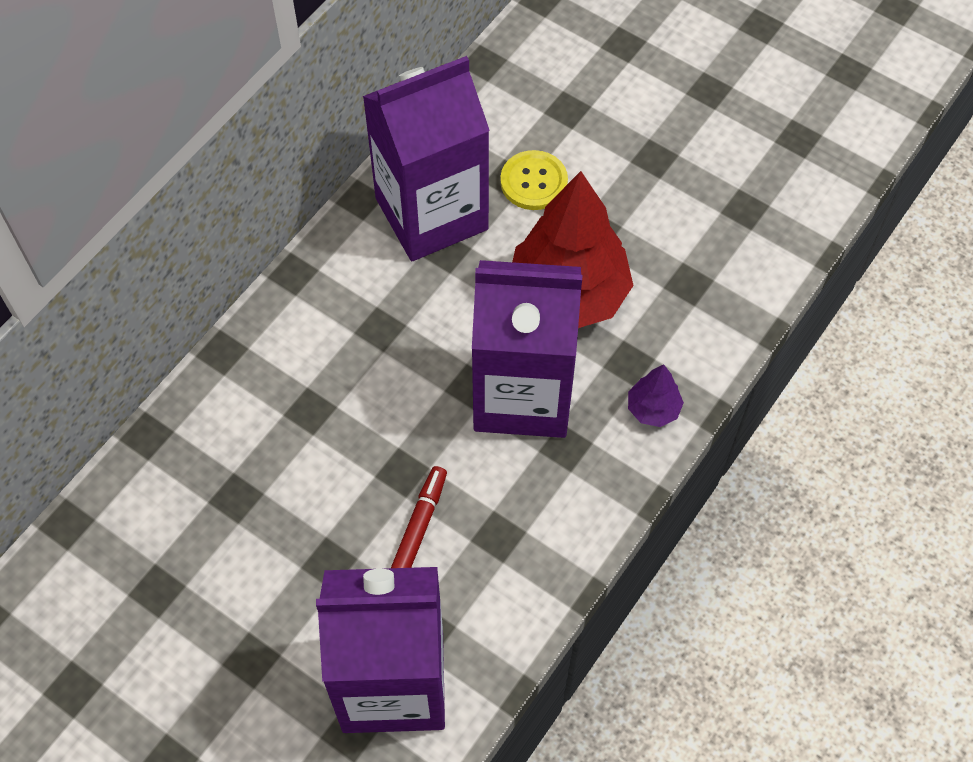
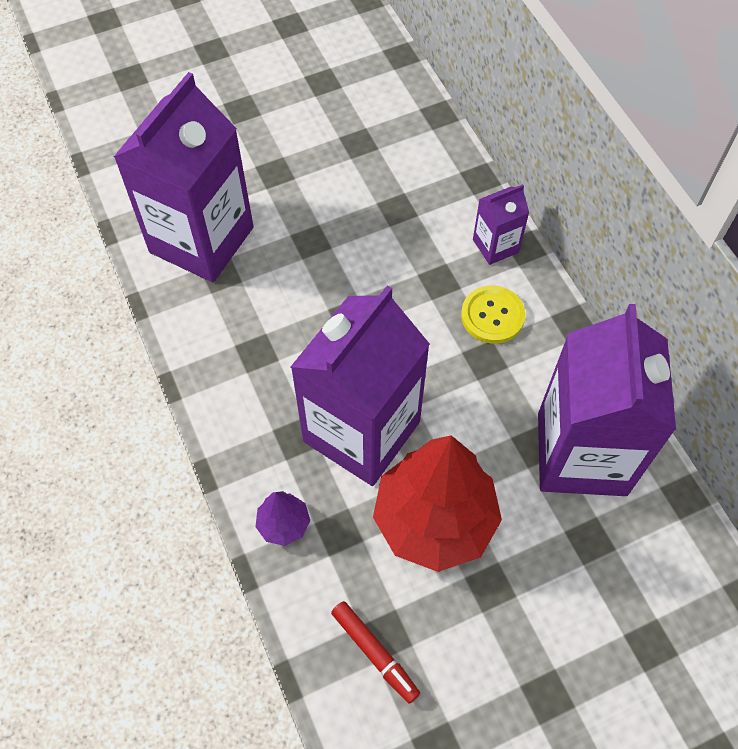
camera: 120 degrees right, 0 degrees up
red marker [391,466,447,568] -> red marker moved to [331,601,420,704]
yellow button [500,150,568,210] -> yellow button moved to [461,285,526,344]
none -> purple carton [473,184,529,265]

